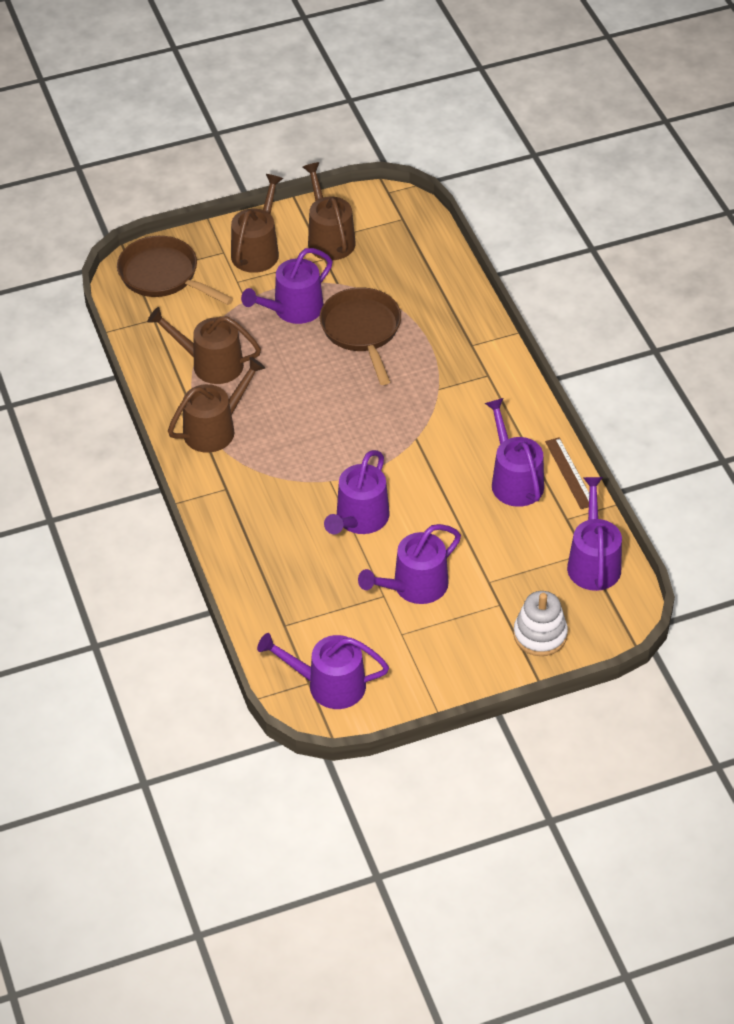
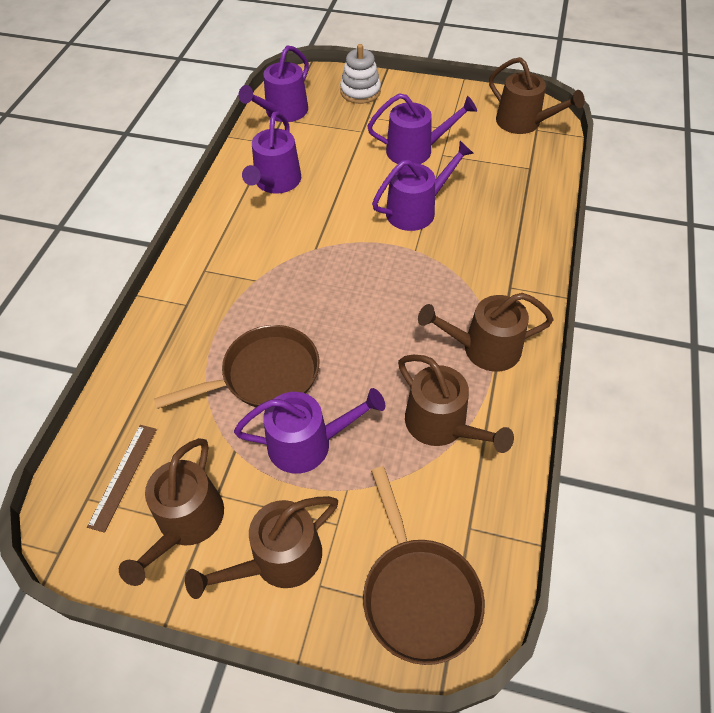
camera: 145 degrees left, 5 degrees up
purple watering can [257,633,389,709] -> brown watering can [489,57,585,134]
brown pan [320,287,401,385] -> brown pan turned 135 degrees counterclockwise [154,325,320,409]
brown ruler [545,437,589,509] -> brown ruler moved to [87,425,157,533]

